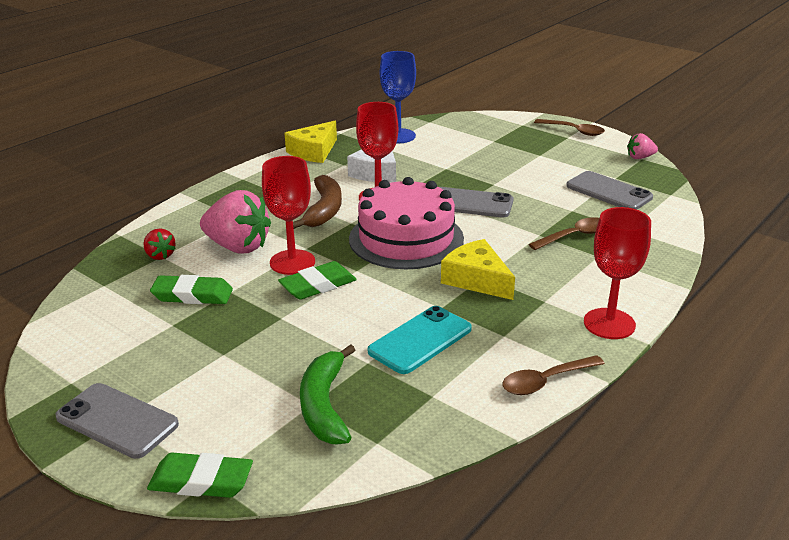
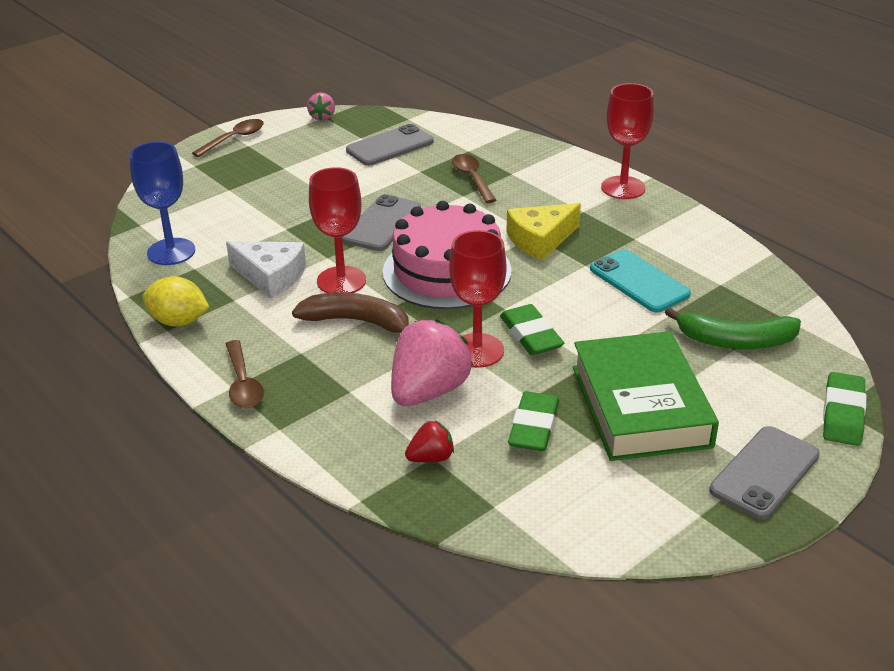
camera: 80 degrees left, 5 degrees up
yellow cheese [285,121,337,163] -> yellow lemon [142,276,209,327]
brown spoon [502,355,605,395] -> brown spoon moved to [226,340,264,408]
none -> green book [573,331,719,461]

